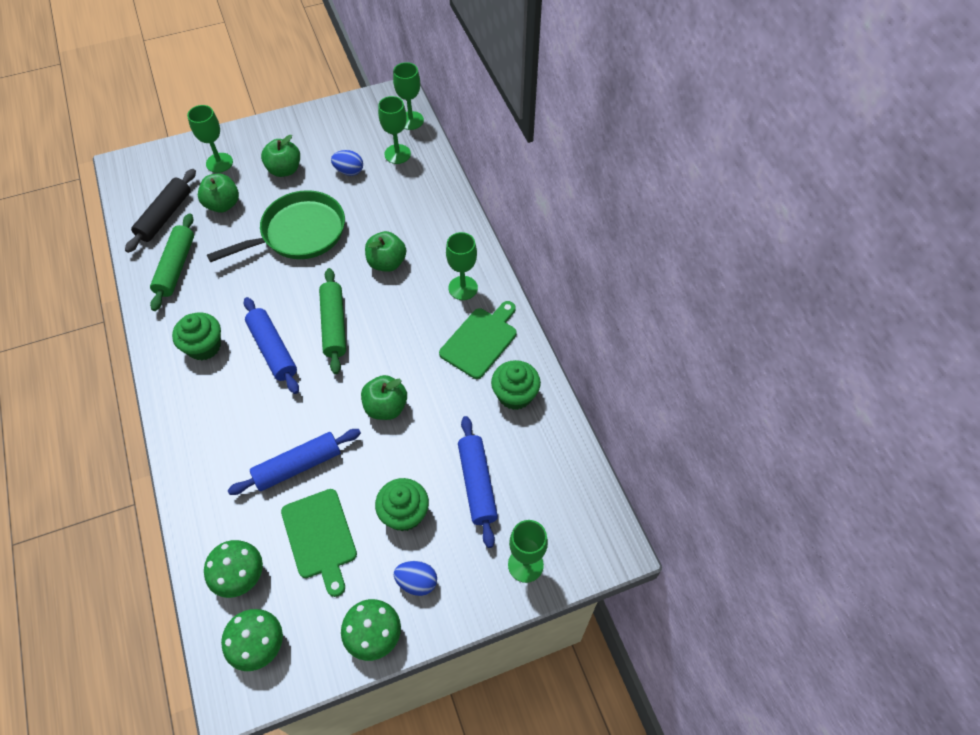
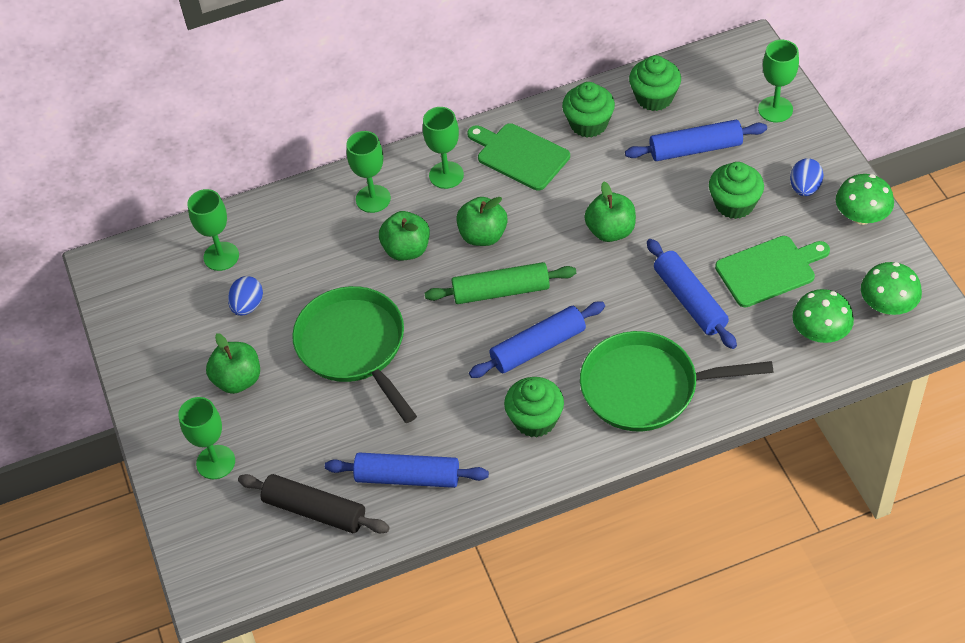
camera: 85 degrees left, 5 degrees down
green rolling pin [150,213,194,311] -> blue rolling pin [325,453,489,488]
green apple [198,173,239,213] -> green apple moved to [456,197,508,246]
green goblet [393,62,424,130] -> green goblet moved to [346,131,391,213]
none -> green pan [580,331,774,431]
none -> green cupcake [629,55,681,111]

